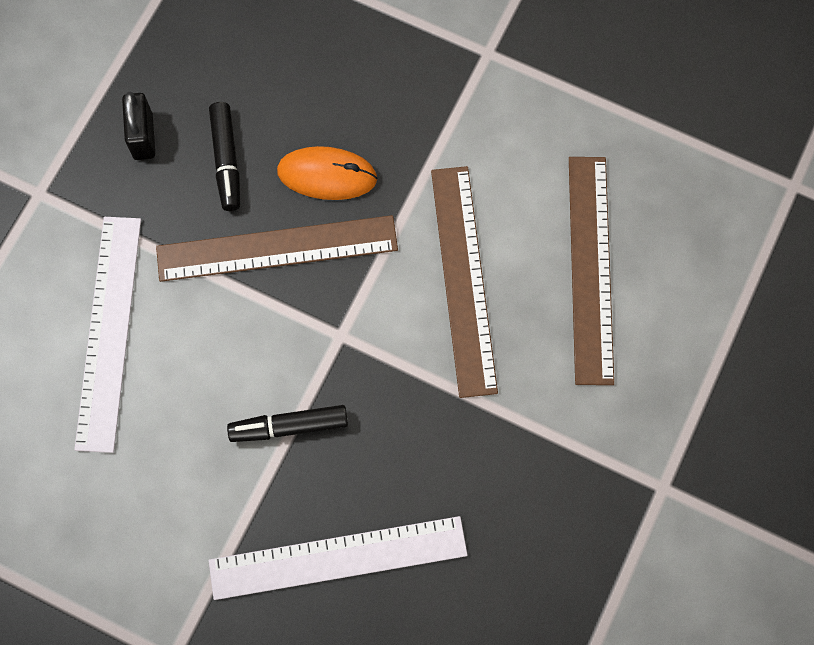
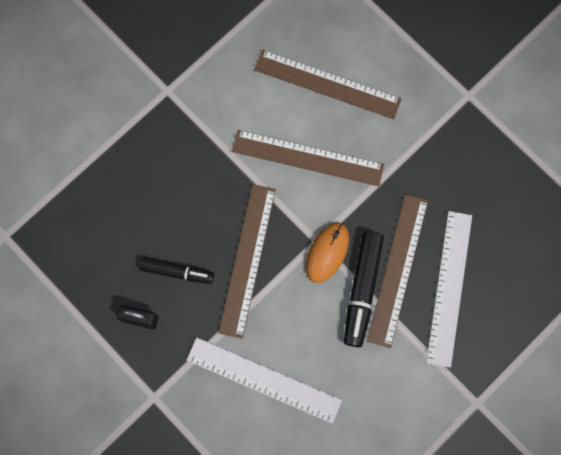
camera: 70 degrees left, 5 degrees up
black marker [227,405,348,442] -> black marker [344,231,384,348], size x1.54
orange mouse [277,146,377,200] -> orange mouse moved to [306,223,349,283]
none -> brown ruler [367,194,428,348]

